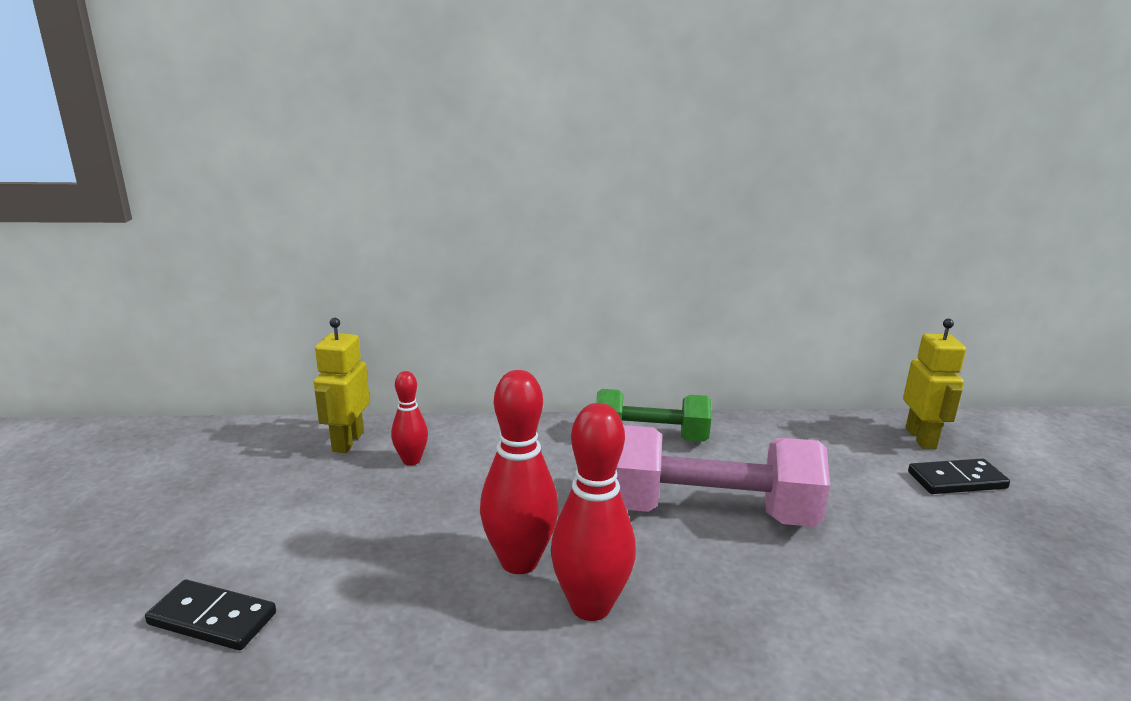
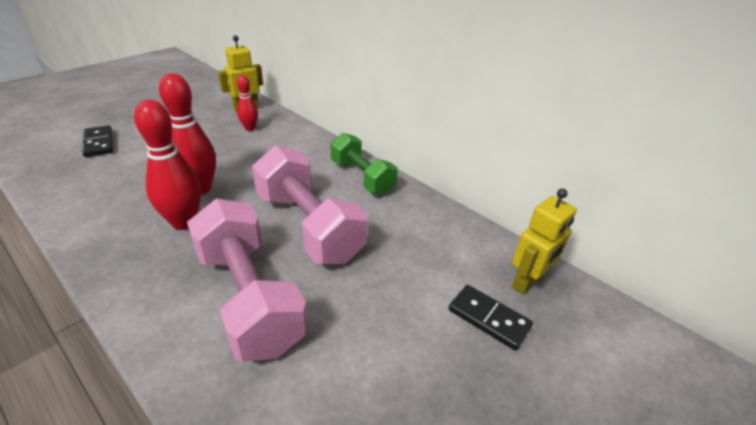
camera: 45 degrees right, 15 degrees up
none -> pink dumbbell [187,198,308,362]

